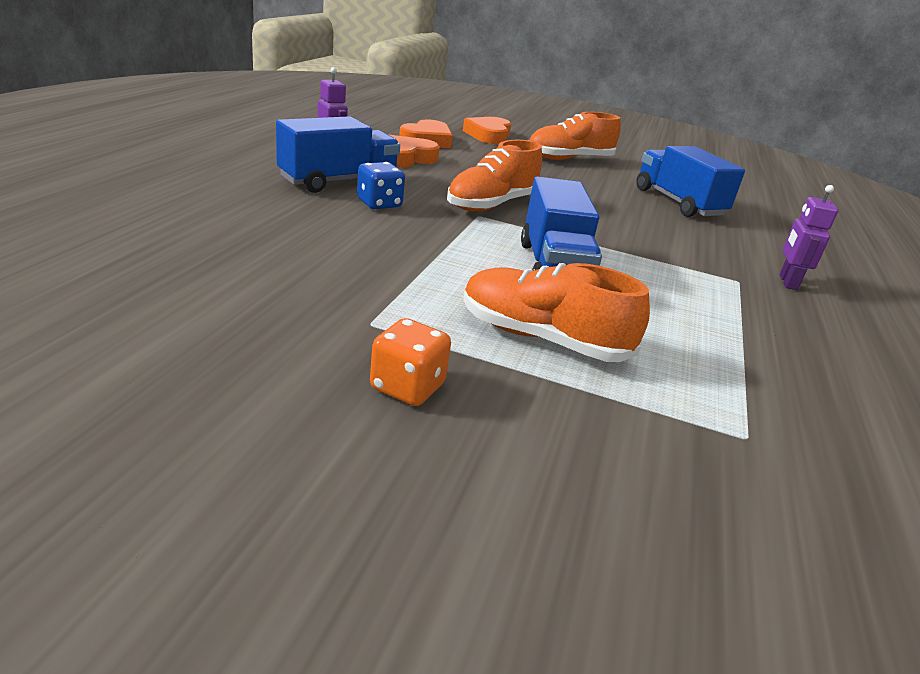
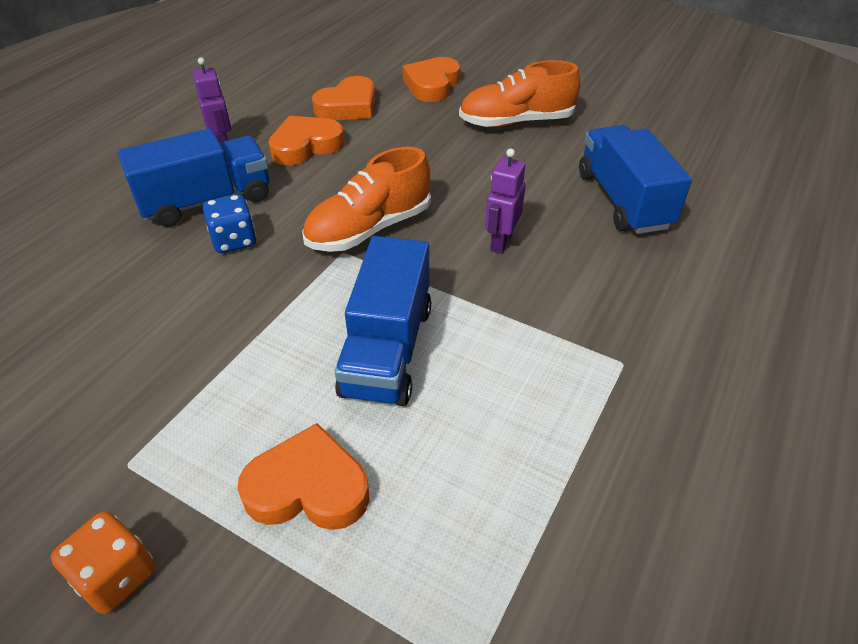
camera: 15 degrees right, 15 degrees up
orange shoe [463,263,650,362] -> orange heart [237,423,370,530]
purple robot [779,185,838,290] -> purple robot moved to [485,148,526,254]

